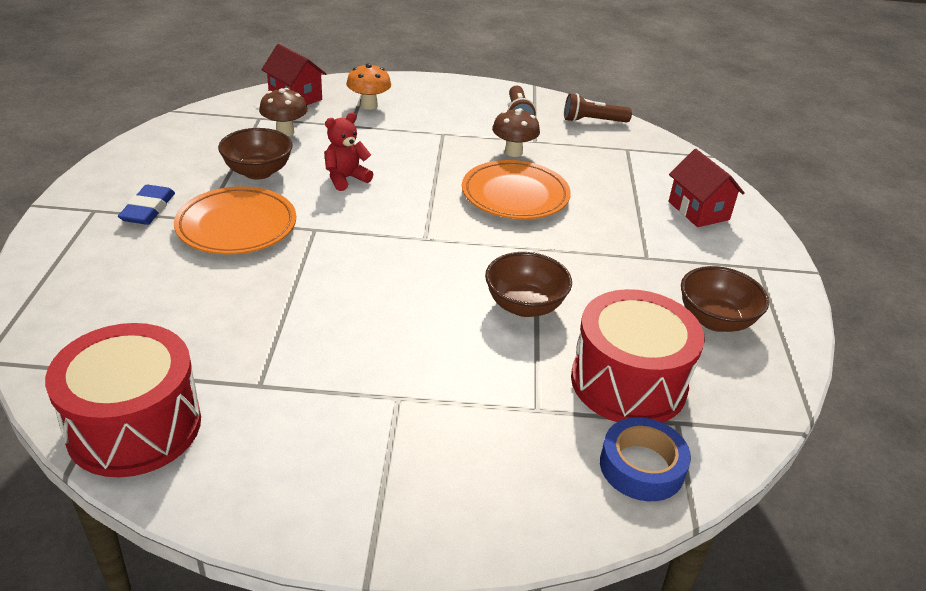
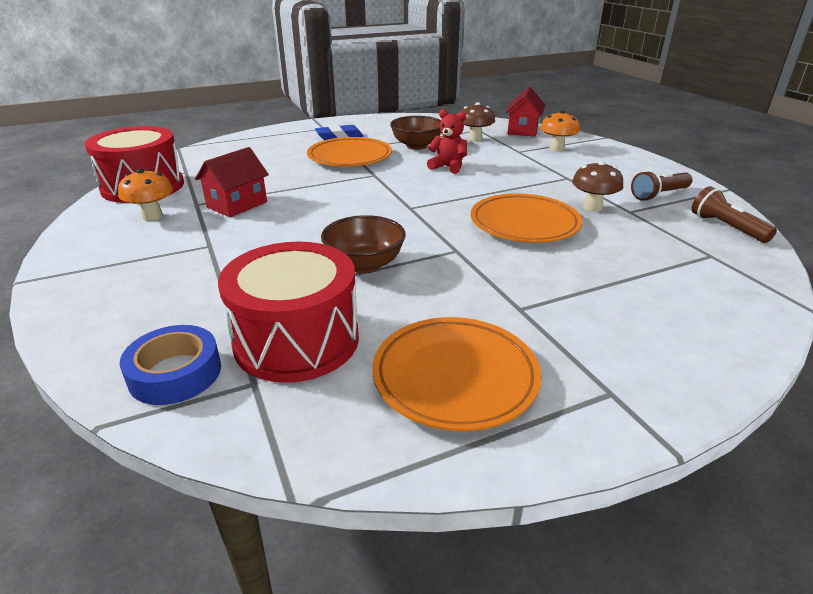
camera: 65 degrees right, 5 degrees down
red house [669,149,745,227] -> red house moved to [195,147,269,217]
brown bowl [681,266,769,332] -> orange plate [372,317,541,431]
none -> orange mushroom [118,169,173,221]

